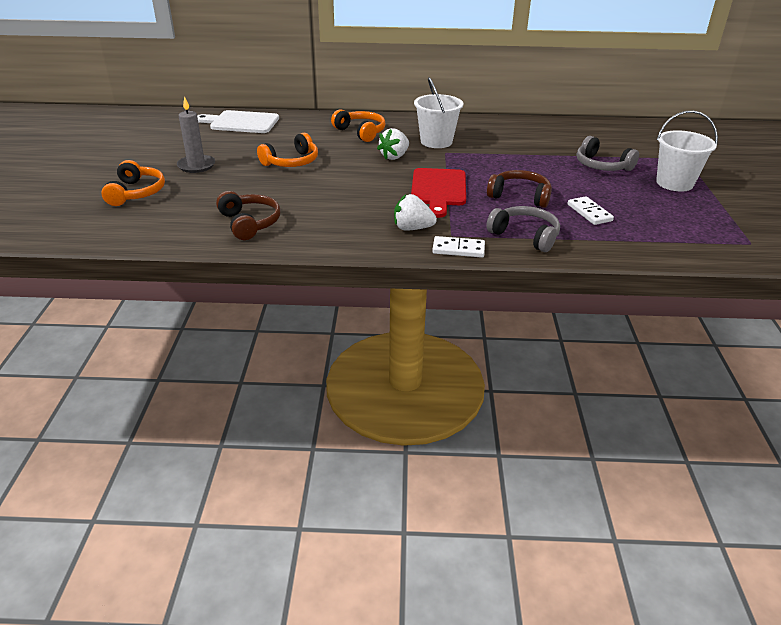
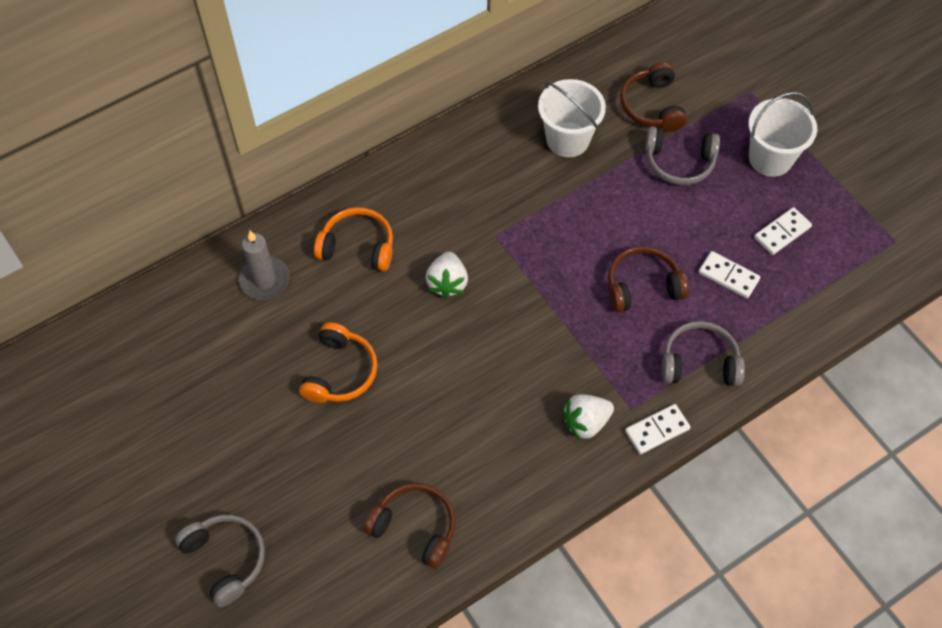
camera: 35 degrees left, 25 degrees up
orange headphones [101,160,165,206] -> grey headphones [175,514,265,607]
grey candle [177,96,215,173] -> grey candle moved to [239,231,290,300]
white cutting board [197,110,279,133] -> none
red cutting board [411,168,466,218] -> none
white bucket [414,77,463,148] -> white bucket moved to [538,79,606,157]
none -> brown headphones [620,62,687,131]
none -> white domino [754,207,812,255]

